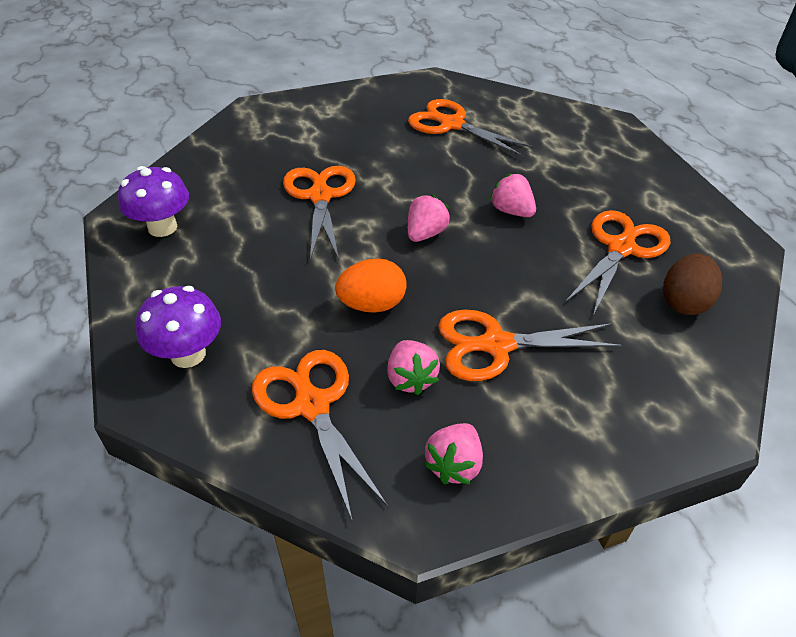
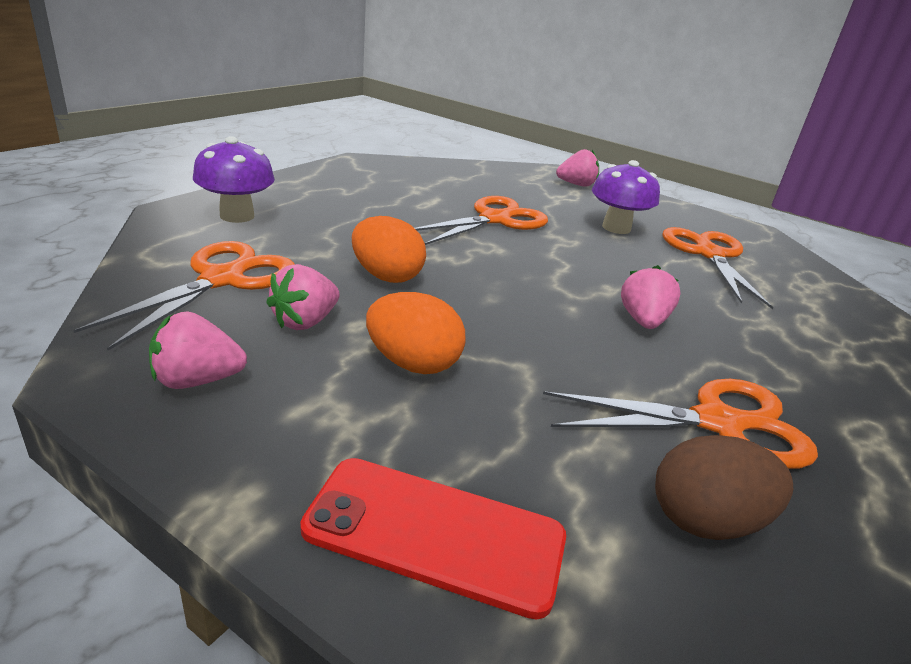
camera: 50 degrees right, 15 degrees down
purple mushroom [118,166,189,237] -> purple mushroom moved to [592,160,660,234]
pink strawberry [408,195,450,242] -> pink strawberry moved to [556,149,599,187]
orange scissors [438,310,623,381] -> orange egg [366,292,466,374]
none -> red phone [300,458,566,620]

